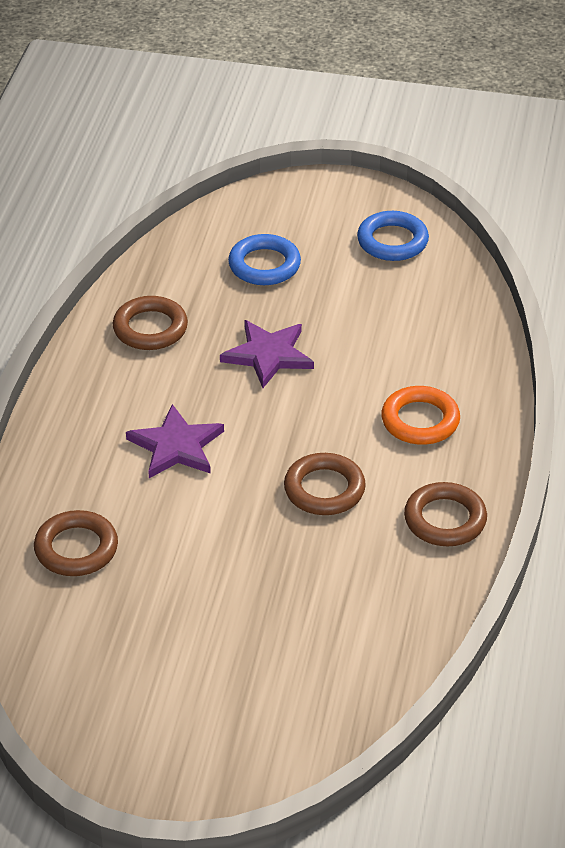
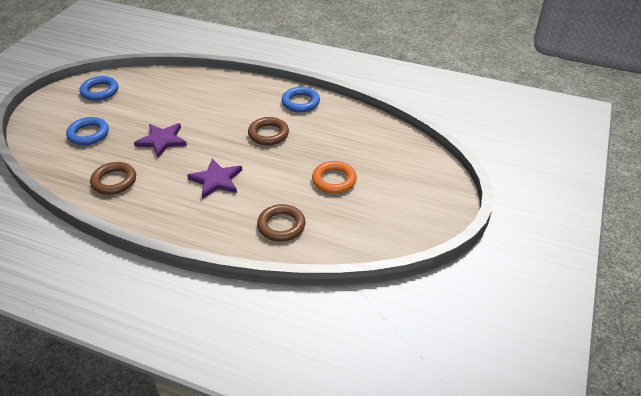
camera: 80 degrees left, 0 degrees up
orange ring [381,386,460,445] -> orange ring moved to [312,161,357,194]
brown ring [404,482,487,546] -> blue ring [281,87,320,112]

